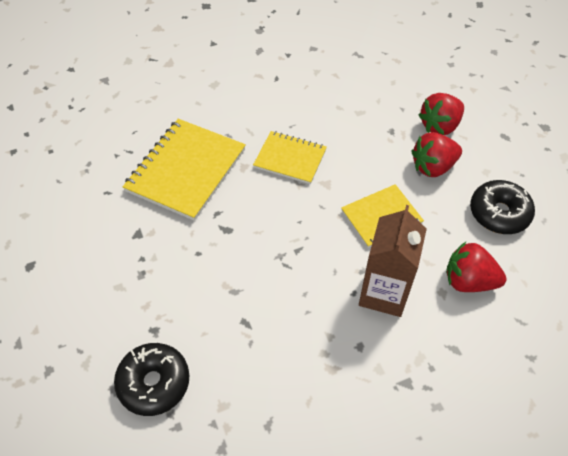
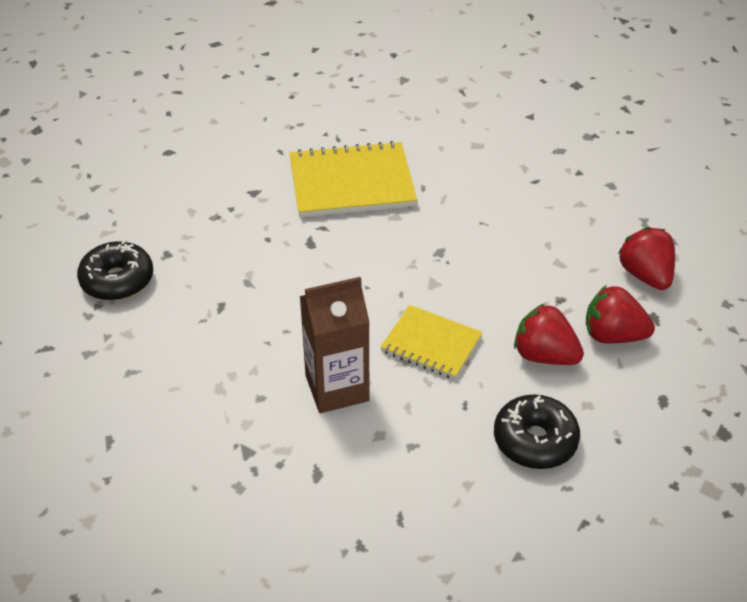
camera: 55 degrees right, 10 degrees down
yellow notebook [253,131,327,184] -> none
red strawberry [446,242,507,292] -> red strawberry moved to [618,227,675,290]

